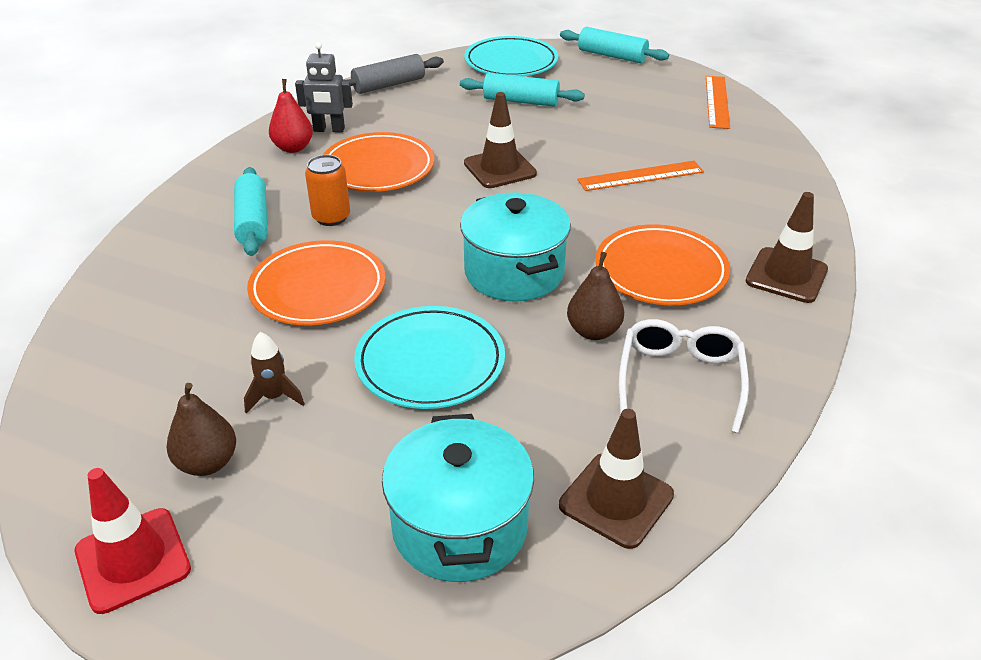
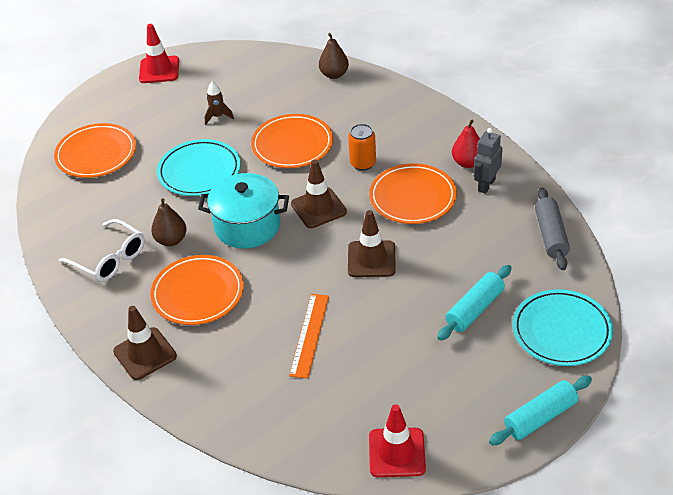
camera: 120 degrees right, 5 degrees up
brown pear [167,383,236,476] -> brown pear moved to [319,33,349,79]
turquoise rolling pin [234,167,268,256] -> none
turquoise pot [382,414,534,582] -> orange plate [54,123,136,178]
brown traffic cone [559,409,674,549] -> brown traffic cone moved to [291,160,347,228]
orange ruler [706,76,730,129] -> red traffic cone [369,404,426,477]

